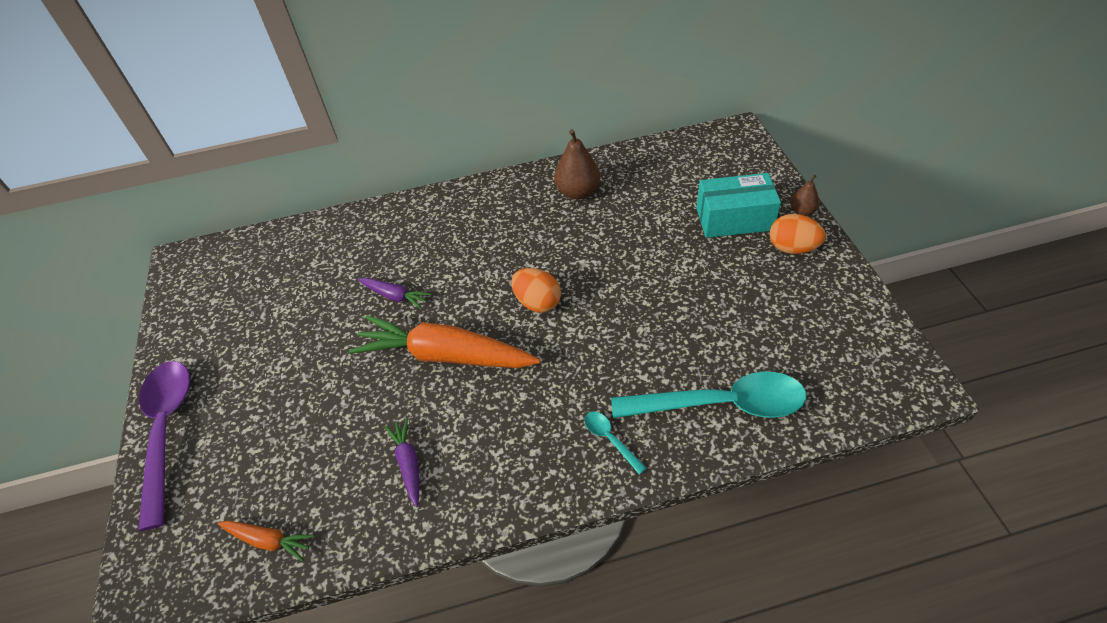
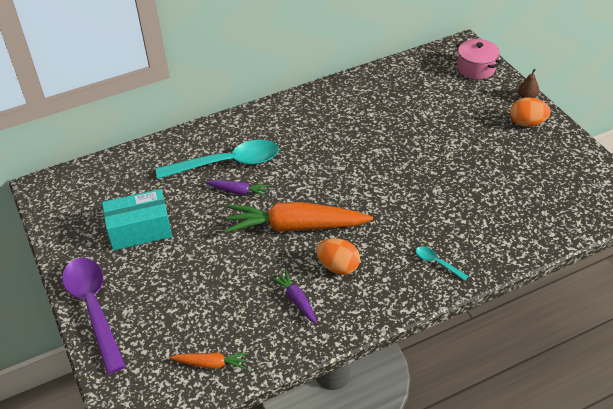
camera: 15 degrees left, 5 degrees down
orange egg [511,268,561,313] -> orange egg moved to [316,238,360,275]
brown pear [554,129,600,199] -> none
turquoise spoon [611,371,806,418] -> turquoise spoon moved to [156,139,279,179]
turquoise box [696,173,781,238] -> turquoise box moved to [102,189,172,250]
none -> pink pot [456,39,501,80]

